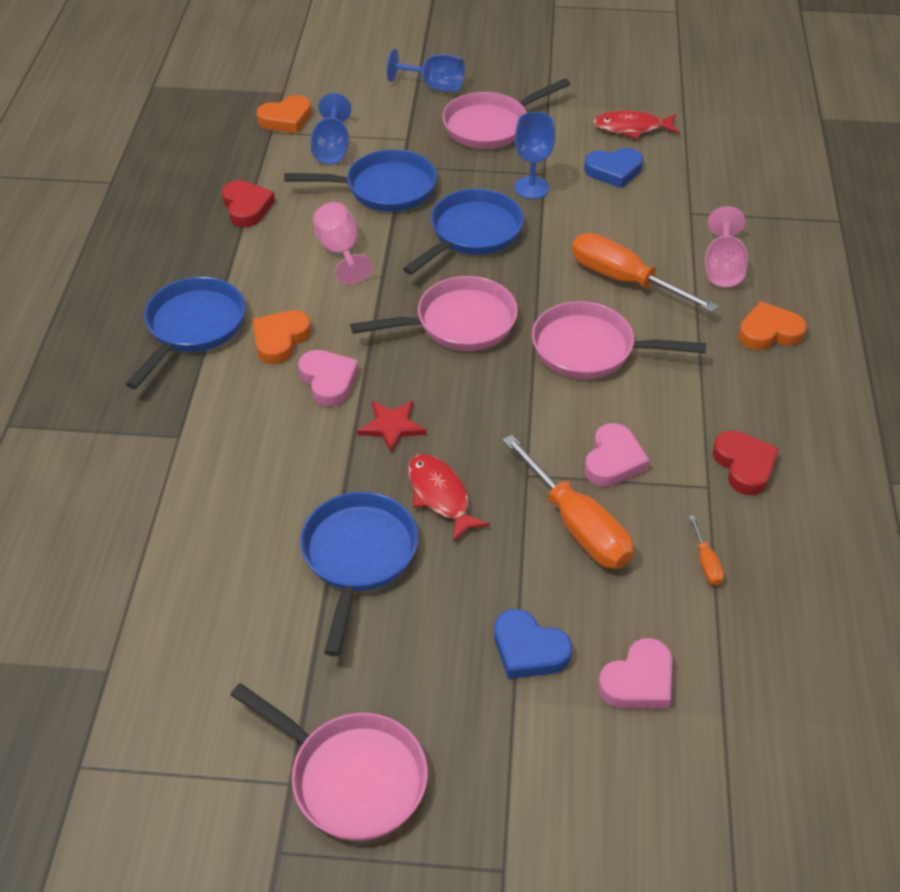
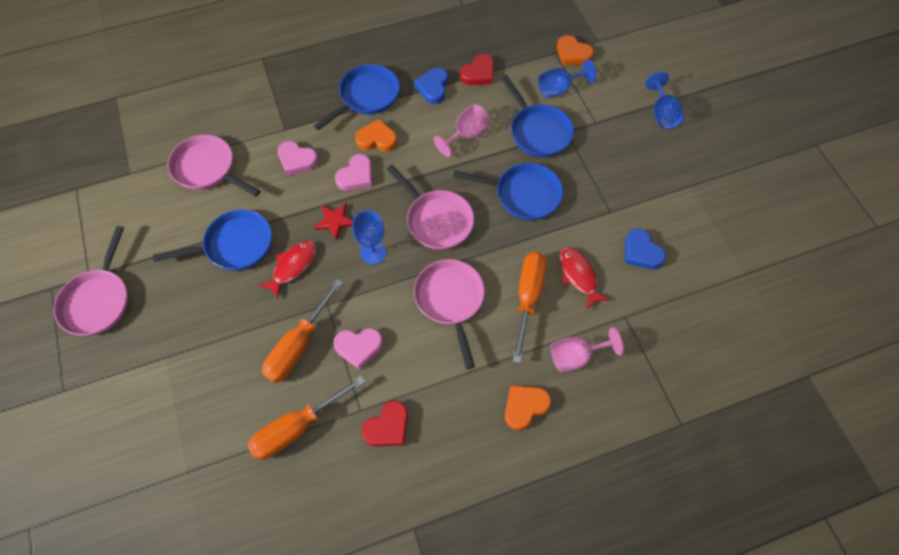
camera: 65 degrees right, 15 degrees up
blue pan [126,277,245,389] -> blue pan turned 45 degrees counterclockwise [314,64,400,131]
pink pan [442,78,570,149] -> pink pan moved to [168,135,261,196]
blue heart [494,609,572,679] -> blue heart moved to [414,68,448,104]
blue goblet [514,112,555,199] -> blue goblet moved to [352,210,387,264]
red fish [593,111,680,139] -> red fish moved to [560,247,610,310]
pink heart [598,638,672,709] -> pink heart moved to [277,141,319,176]
orange screwdriver [689,515,724,585] -> orange screwdriver [247,376,365,460], size x2.32
orange heart [738,301,807,350] -> orange heart turned 90 degrees counterclockwise [505,385,551,430]

